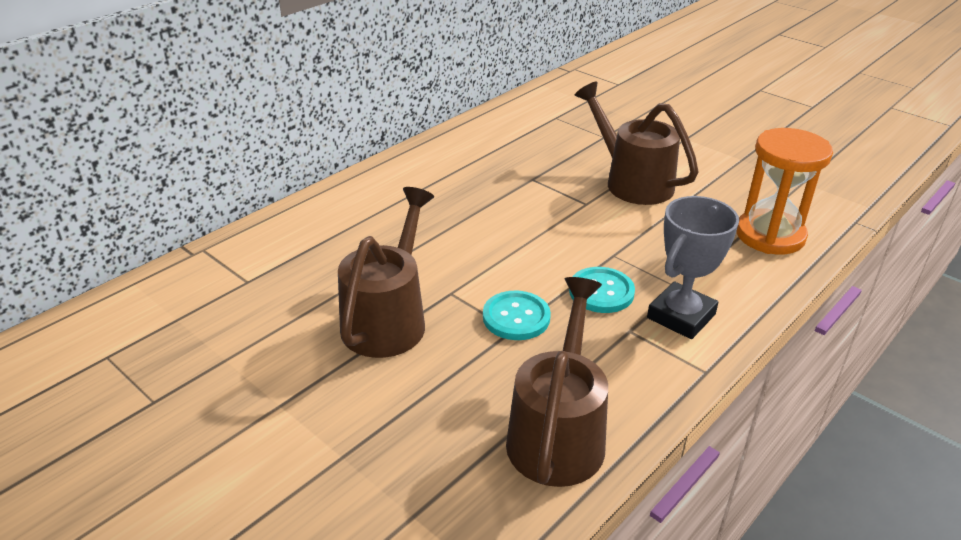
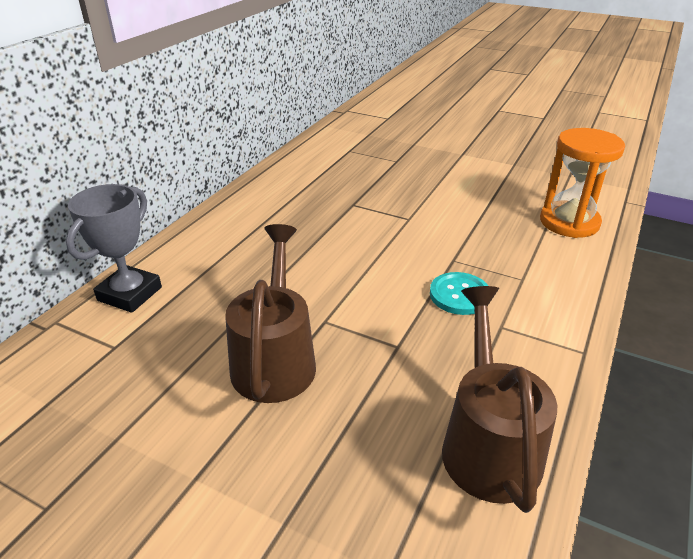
camera: 15 degrees left, 0 degrees up
turquoise button [483,291,551,340] -> none
brown watering can [575,81,699,205] -> none
grey trophy [647,196,739,339] -> grey trophy moved to [66,184,162,313]

